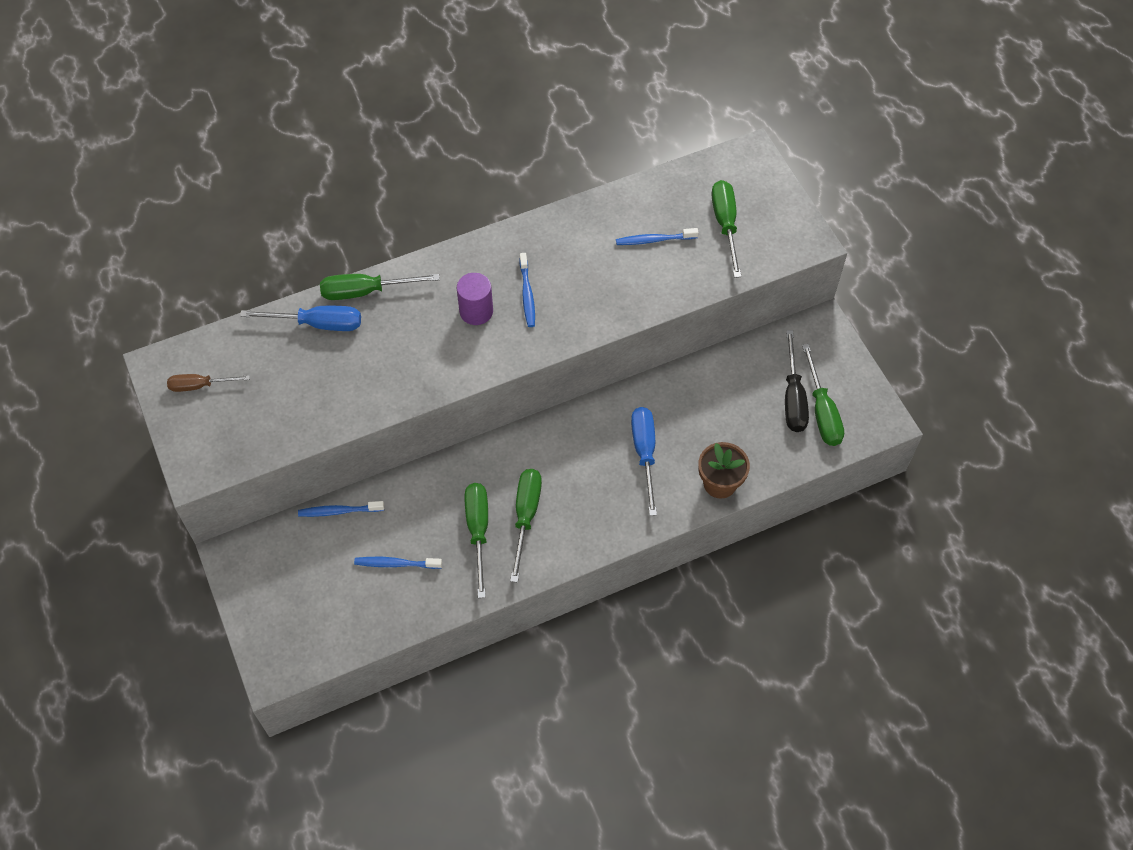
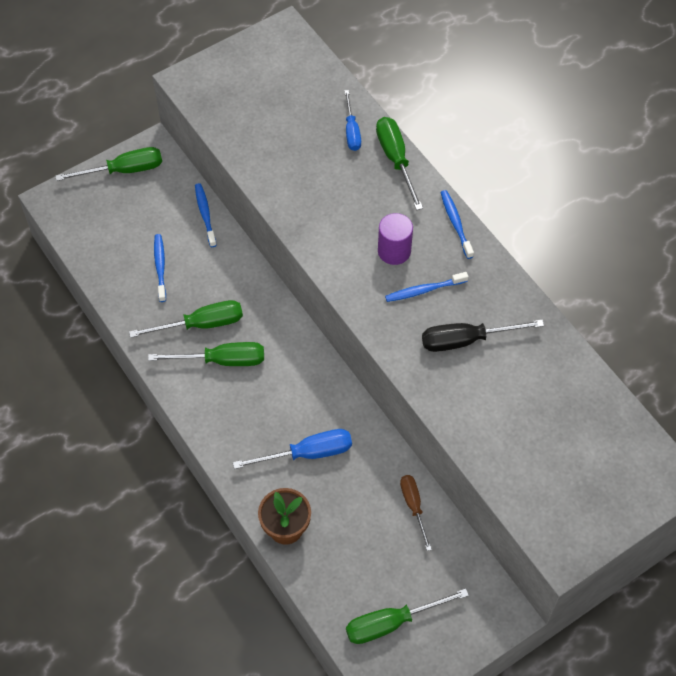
camera: 80 degrees right, 0 degrees up
brown screwdriver [167,374,250,392] -> brown screwdriver moved to [400,475,432,551]
blue screwdriver [240,306,361,331] -> blue screwdriver [344,90,361,151], size x0.66
blue toothbrush [616,228,699,245] -> blue toothbrush moved to [440,190,474,259]
green screwdriver [711,180,742,278] -> green screwdriver moved to [55,147,162,181]
black screwdriver [785,330,809,432] -> black screwdriver moved to [422,320,544,352]

